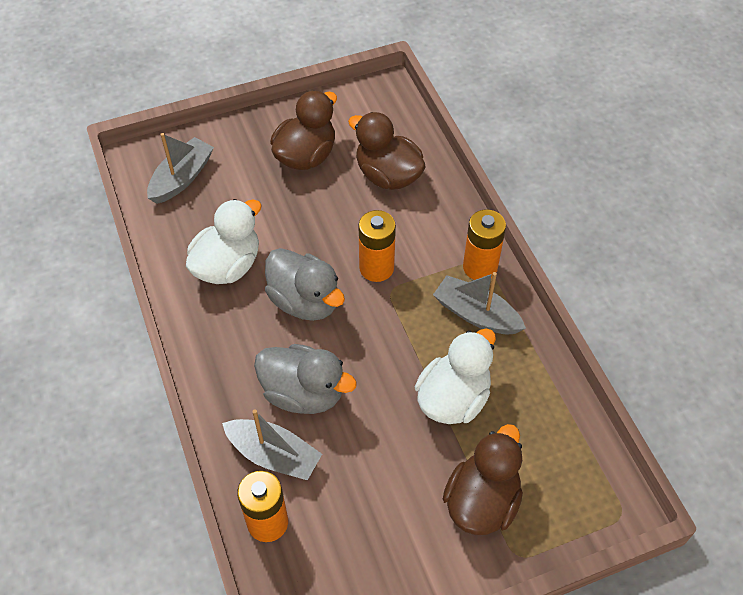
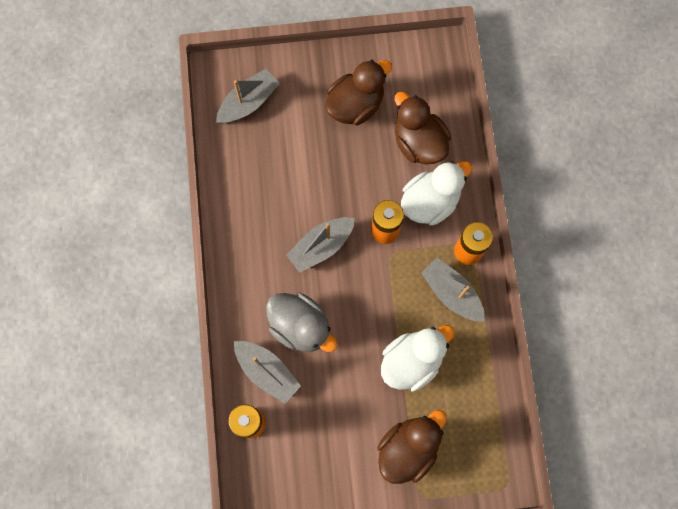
camera: 15 degrees right, 20 degrees up
white duck [186,199,262,284] -> white duck moved to [401,161,472,226]
grey duck [265,248,345,321] -> grey boat [286,217,355,273]

